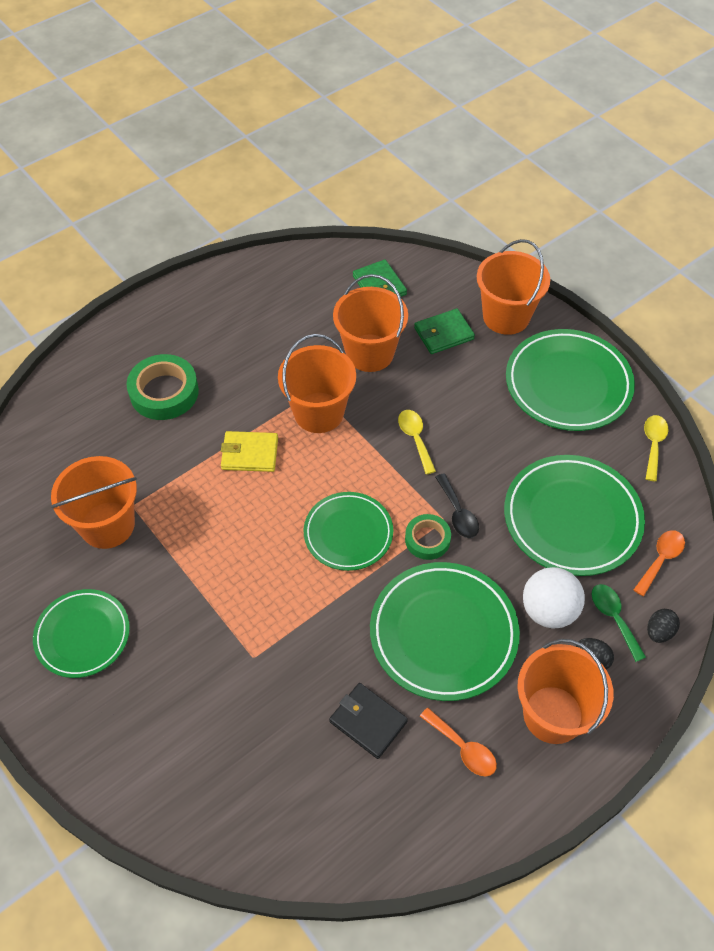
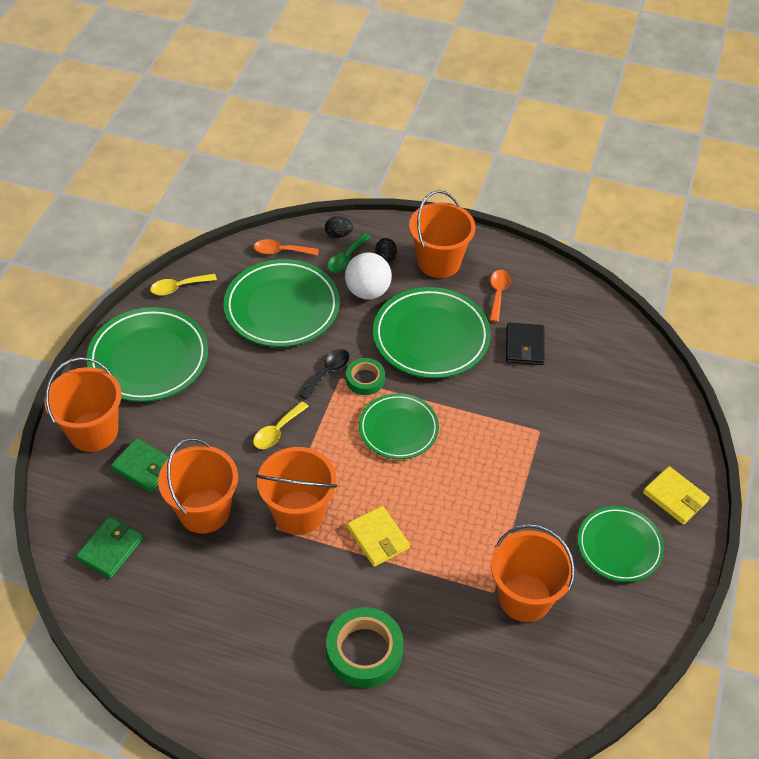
camera: 125 degrees left, 5 degrees down
none -> yellow wallet [643,466,710,525]

